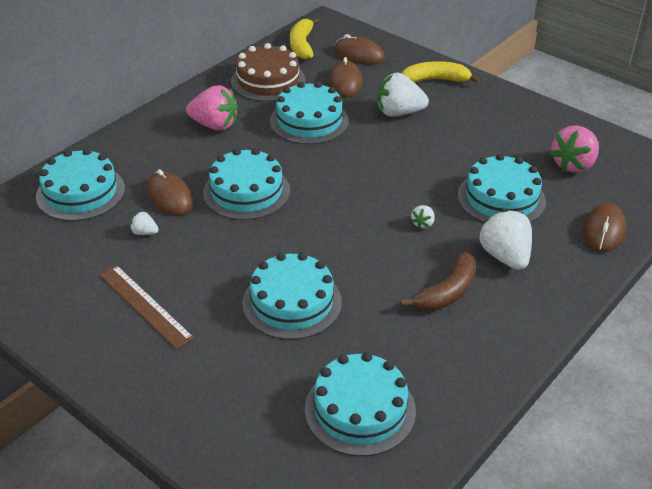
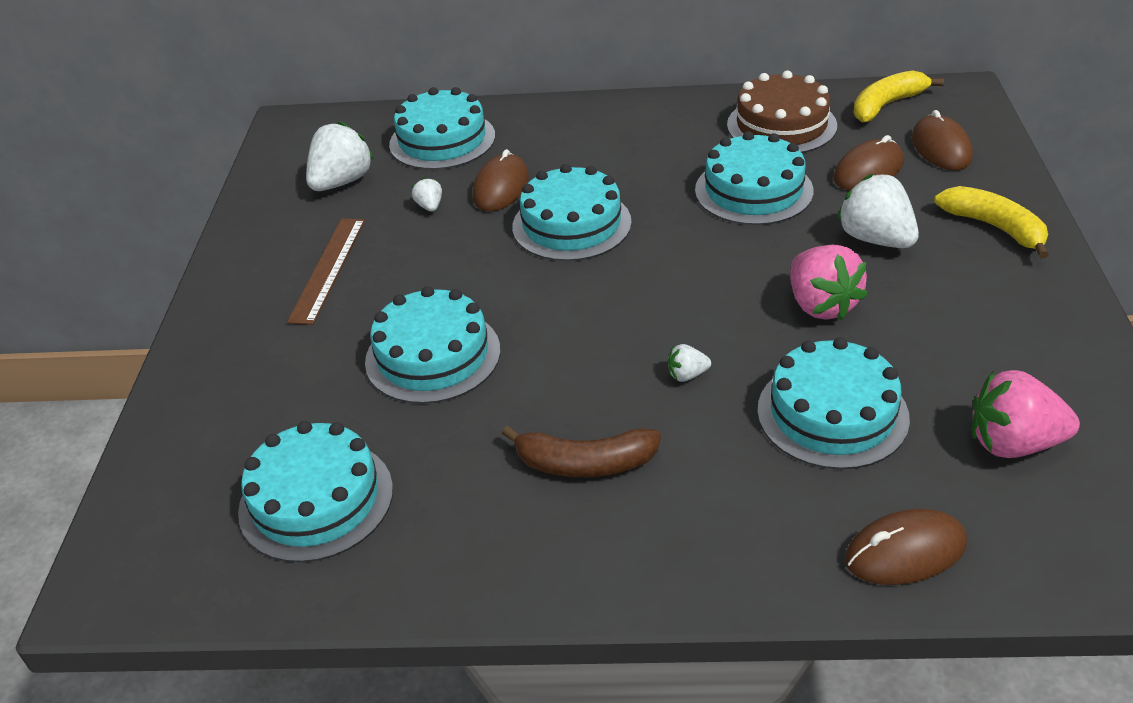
camera: 55 degrees right, 0 degrees up
pink strawberry [186,85,238,131] -> pink strawberry moved to [790,244,868,321]
white strawberry [478,209,532,270] -> white strawberry moved to [306,121,374,191]

